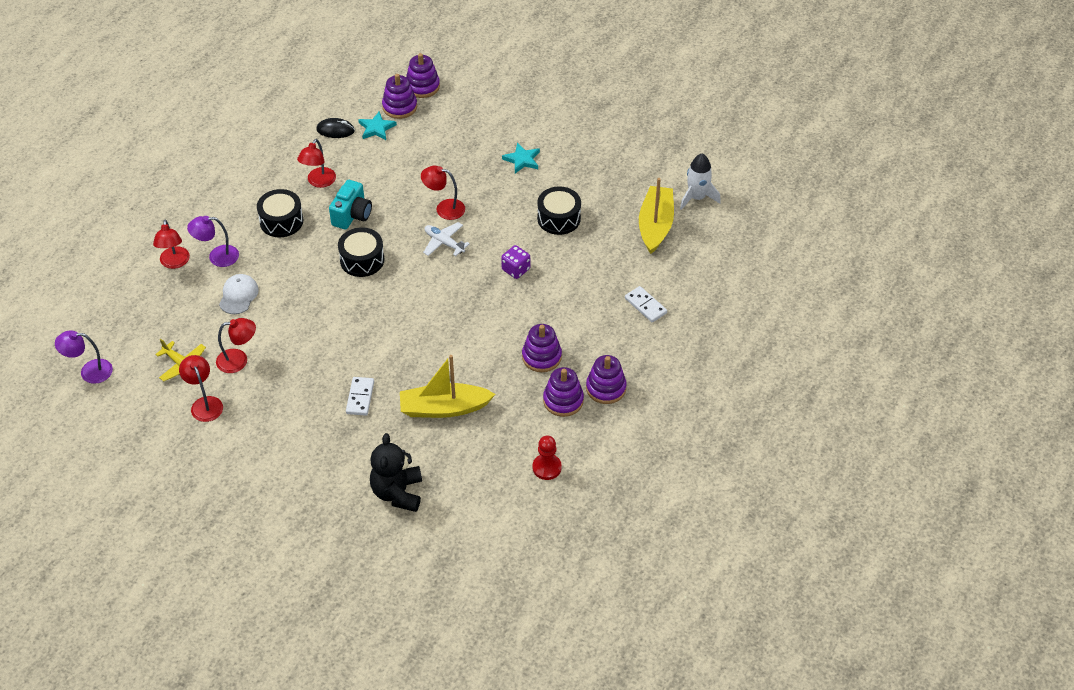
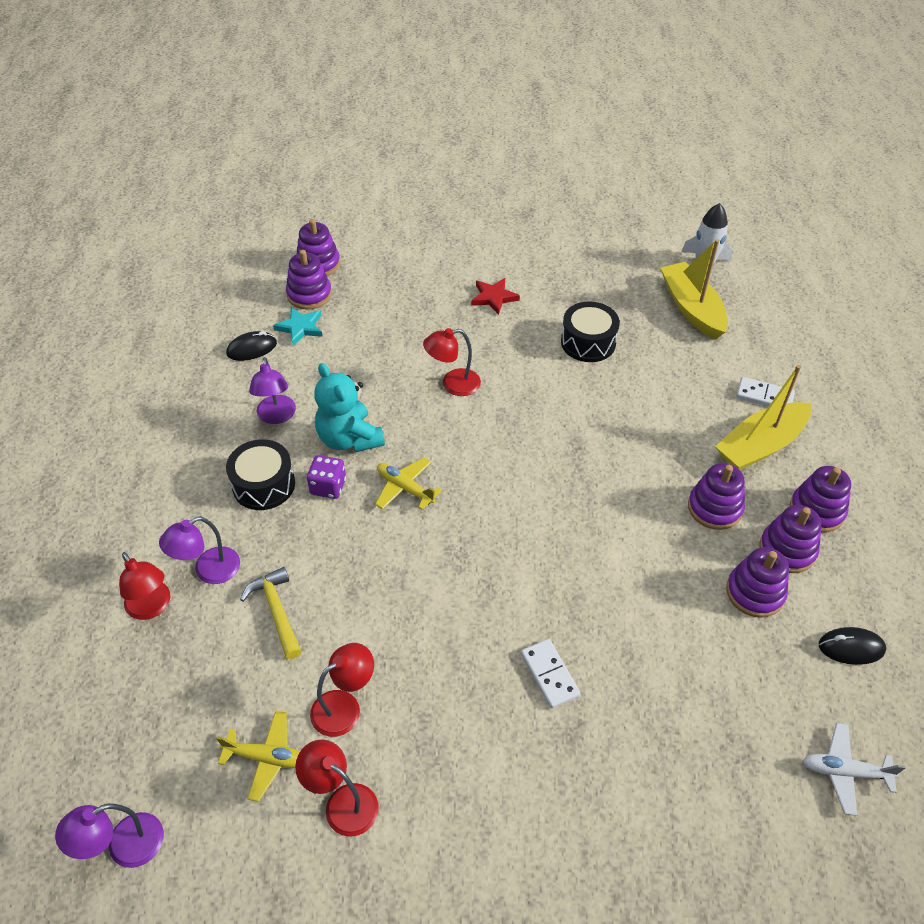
camera: 30 degrees left, 0 degrees up
white cap [219,274,259,314] -> yellow hammer [240,567,302,659]
red lamp [297,139,336,188] -> purple lamp [249,357,296,424]
turquoise camera [329,180,372,230] -> turquoise teddy bear [314,363,385,452]
black drum [338,227,384,277] -> yellow plane [375,457,442,510]
black teddy bear [370,433,422,512] -> none
yellow boat [400,355,495,418] -> yellow boat moved to [715,365,811,470]
white plane [423,222,470,256] -> white plane moved to [803,723,906,816]
purple dice [501,245,530,279] -> purple dice moved to [307,455,346,499]
turquoise star [502,143,540,173] -> red star [471,278,520,315]
red pawn [532,436,562,480] -> black mouse [819,627,886,665]
none -> purple stacking toy [726,547,789,618]

